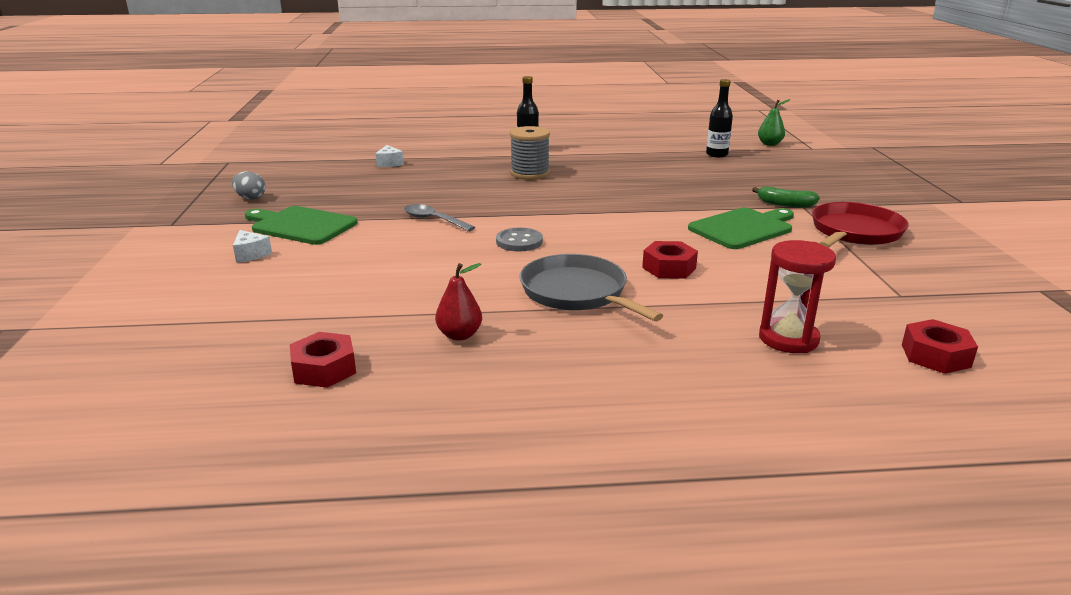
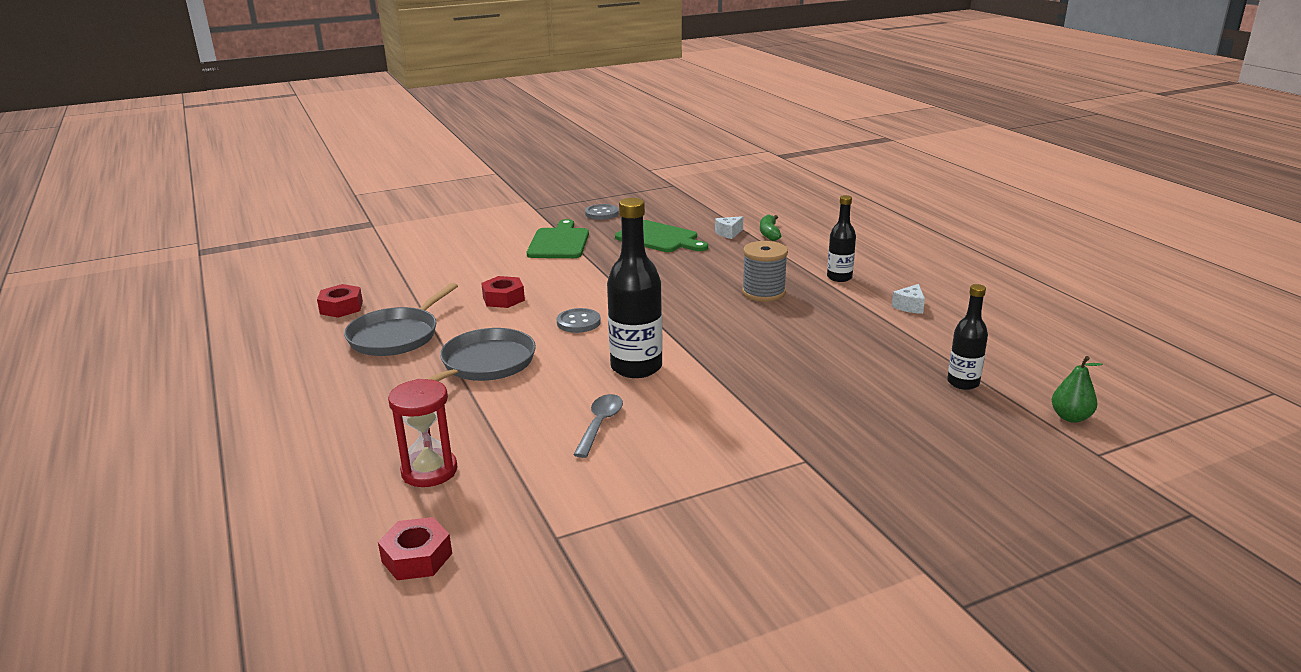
camera: 70 degrees right, 0 degrees up
grey egg [232,171,265,200] -> grey button [585,204,619,220]
white cheese [233,230,272,263] -> white cheese moved to [892,284,925,314]
grey spoon [404,204,475,232] -> grey spoon moved to [573,394,623,458]
red pear [435,263,482,341] -> grey pan [344,283,458,356]
red nut [642,241,698,279] -> red nut moved to [481,276,525,308]
green cutting board [688,208,794,249] -> green cutting board moved to [615,220,708,252]
green banana [752,187,820,208] -> green banana moved to [760,214,781,241]
red pan [812,202,908,248] -> none
none -> black bottle [607,198,663,378]

